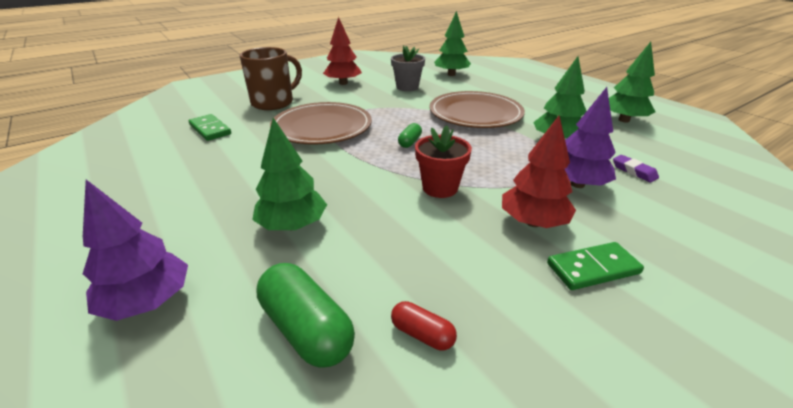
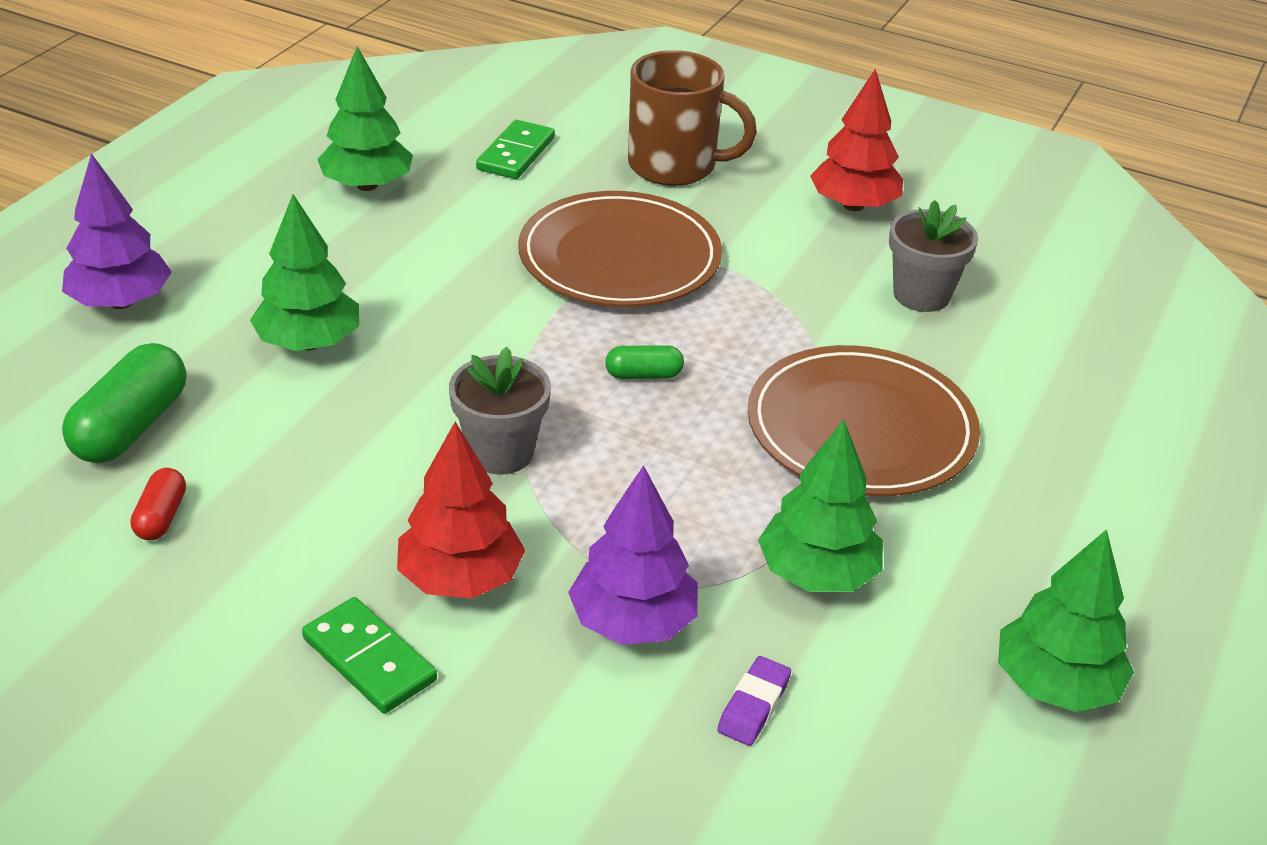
camera: 60 degrees right, 5 degrees up
red flower pot [415,125,472,198] -> grey flower pot [449,347,551,475]
green tree [434,11,471,76] -> green tree moved to [317,46,413,191]

